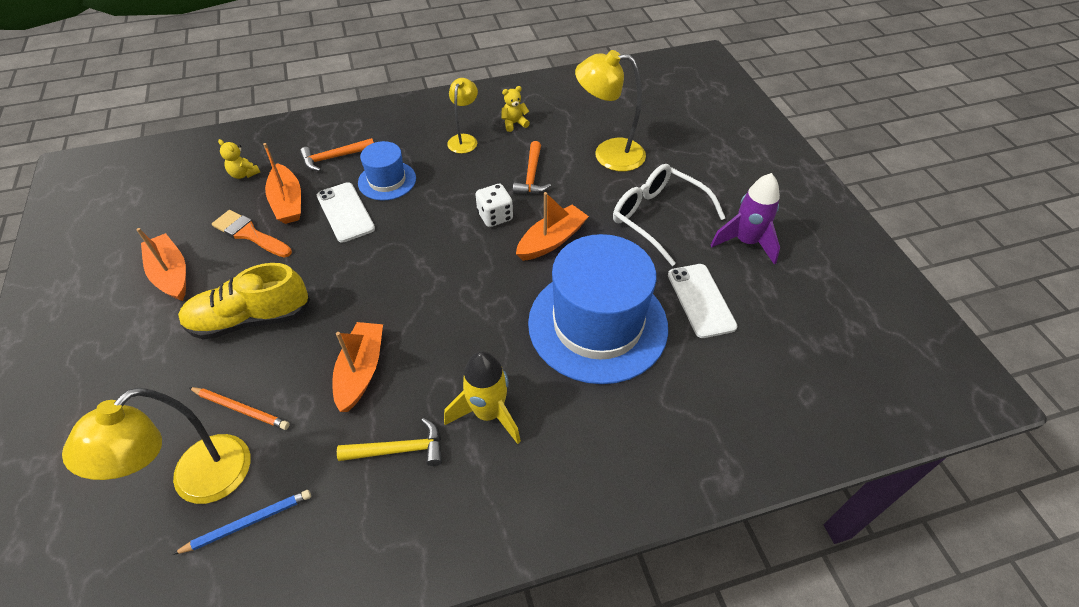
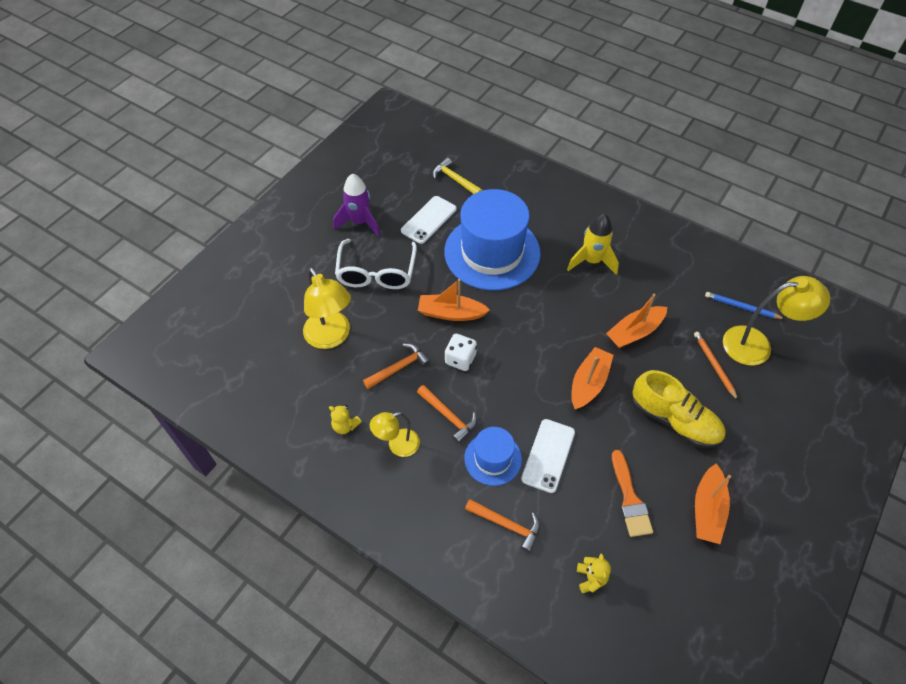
camera: 130 degrees left, 5 degrees up
orange boat [263,143,301,224] -> orange boat moved to [571,347,614,410]
yellow hammer [337,418,442,466] -> yellow hammer moved to [433,158,483,194]
none -> orange hammer [417,385,477,444]

